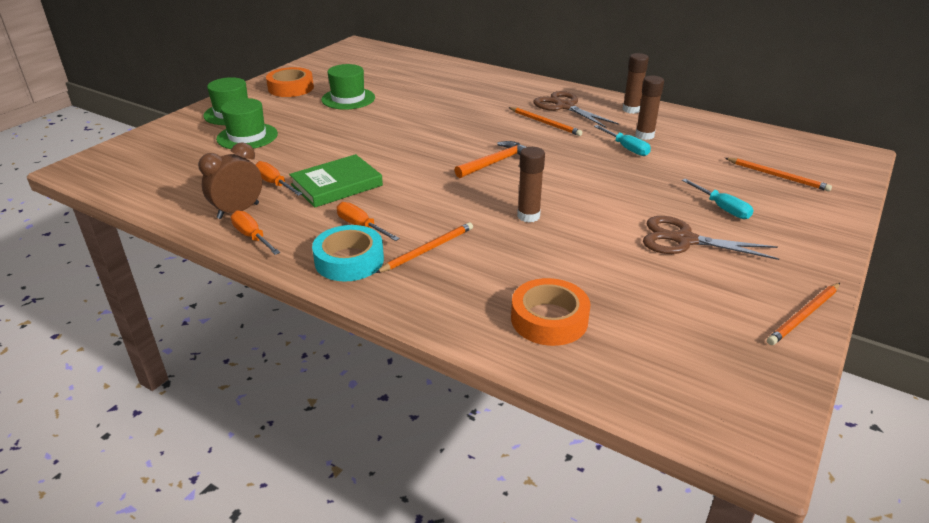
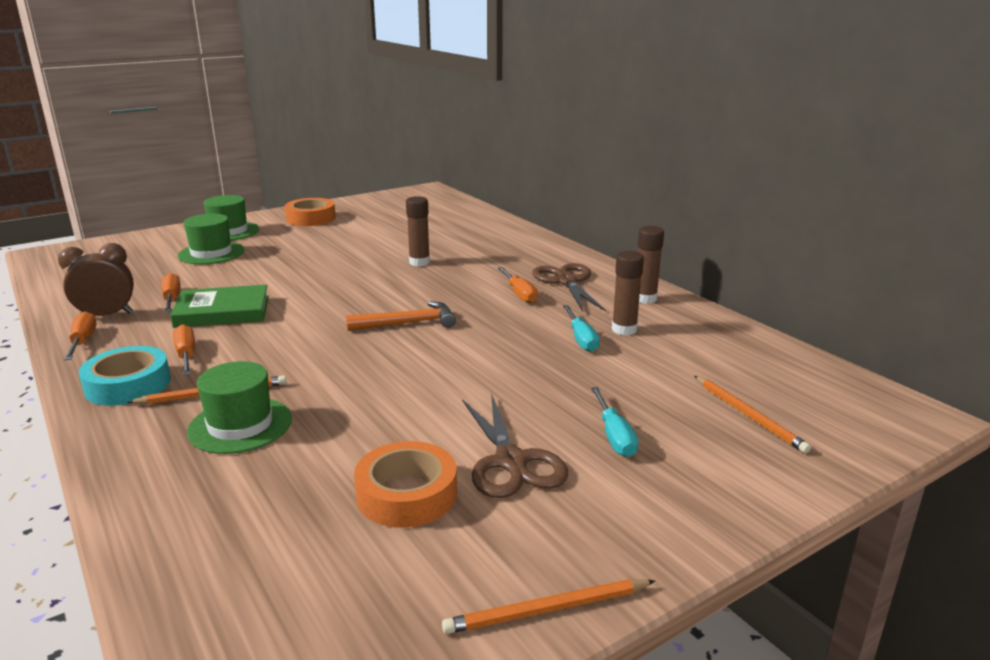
camera: 25 degrees right, 10 degrees down
green hat [321,64,375,109] -> green hat moved to [187,361,292,454]
orange pencil [509,107,582,136] -> orange screwdriver [498,267,538,303]
orange tape [511,278,590,346] -> orange tape moved to [354,441,457,528]
brown glue stick [517,147,545,222] -> brown glue stick moved to [406,196,430,266]
brown scissors [643,216,779,260] -> brown scissors turned 150 degrees counterclockwise [462,393,568,498]

